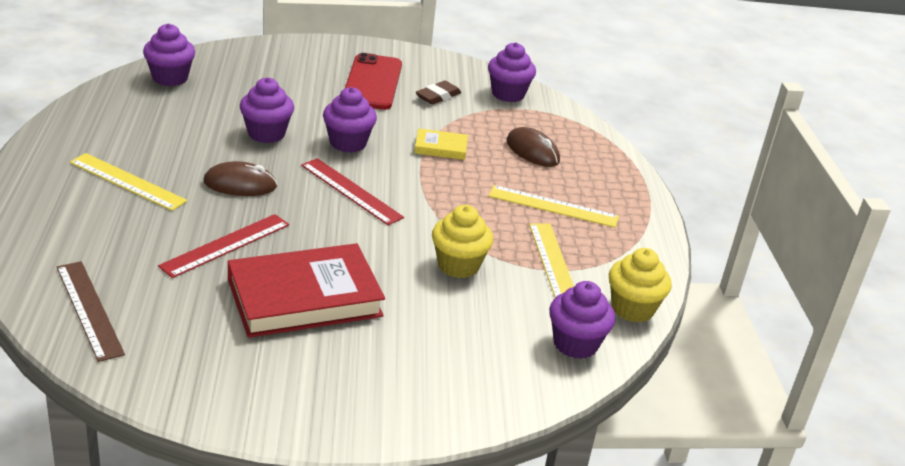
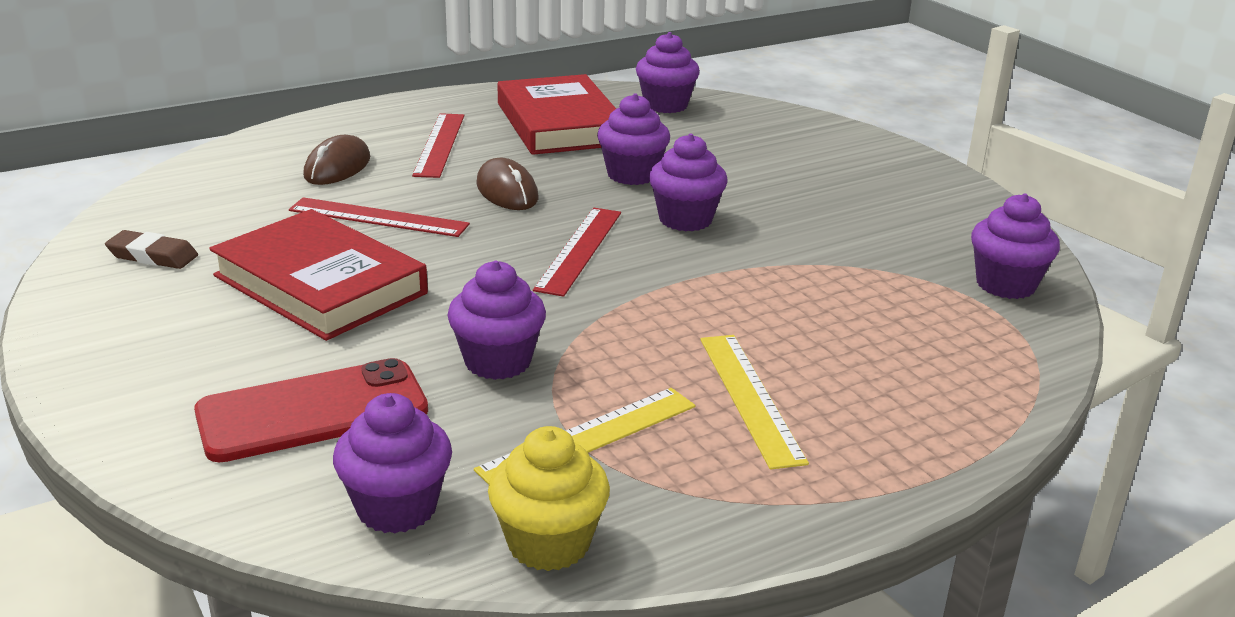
camera: 65 degrees right, 5 degrees down
brown ruler [57,261,125,362] -> none
yellow ruler [70,153,187,211] -> red ruler [412,113,464,178]
red phone [345,53,402,110] -> red phone moved to [194,358,428,463]
yellow book [414,128,468,160] -> none
brown eraser [416,81,461,105] -> brown eraser moved to [105,230,198,269]
yellow cupcake [432,205,493,278] -> purple cupcake [447,261,546,380]
brown mouse [506,127,560,167] -> brown mouse moved to [303,135,370,185]
none -> red book [497,74,616,155]

